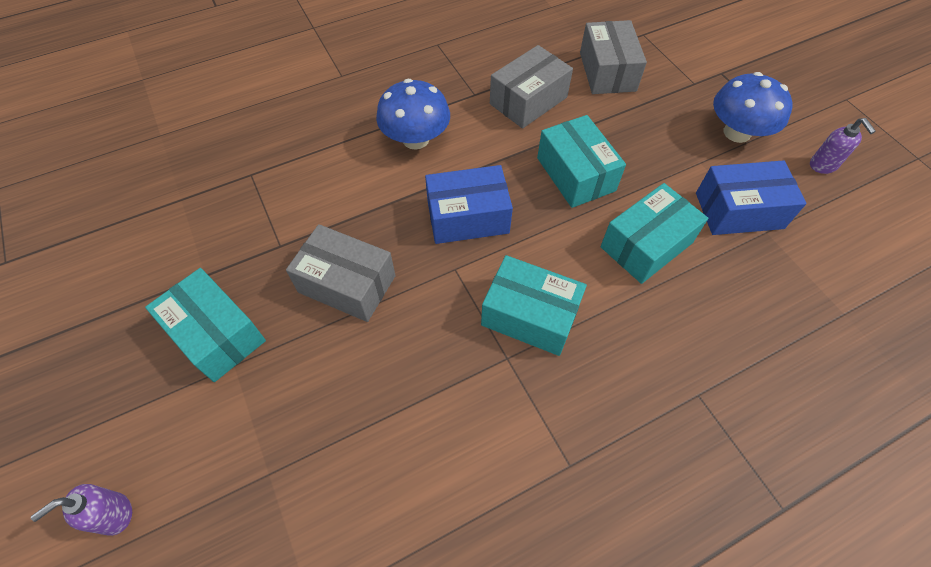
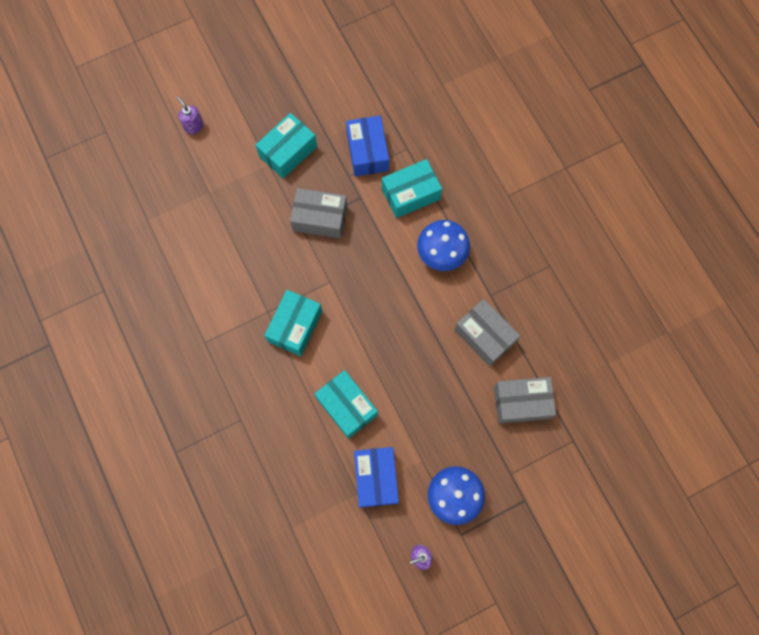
camera: 90 degrees right, 15 degrees up
grey box [286,224,396,322] -> grey box turned 75 degrees clockwise [290,188,347,239]
blue box [425,165,513,244] -> blue box moved to [346,116,389,177]
turquoise box [537,115,626,208] -> turquoise box moved to [382,159,442,218]

